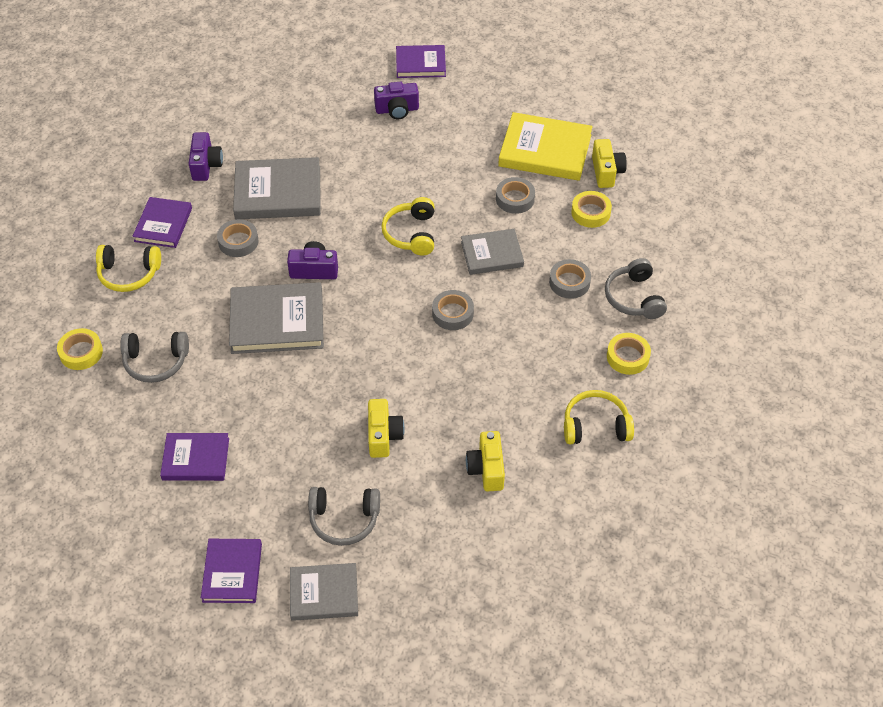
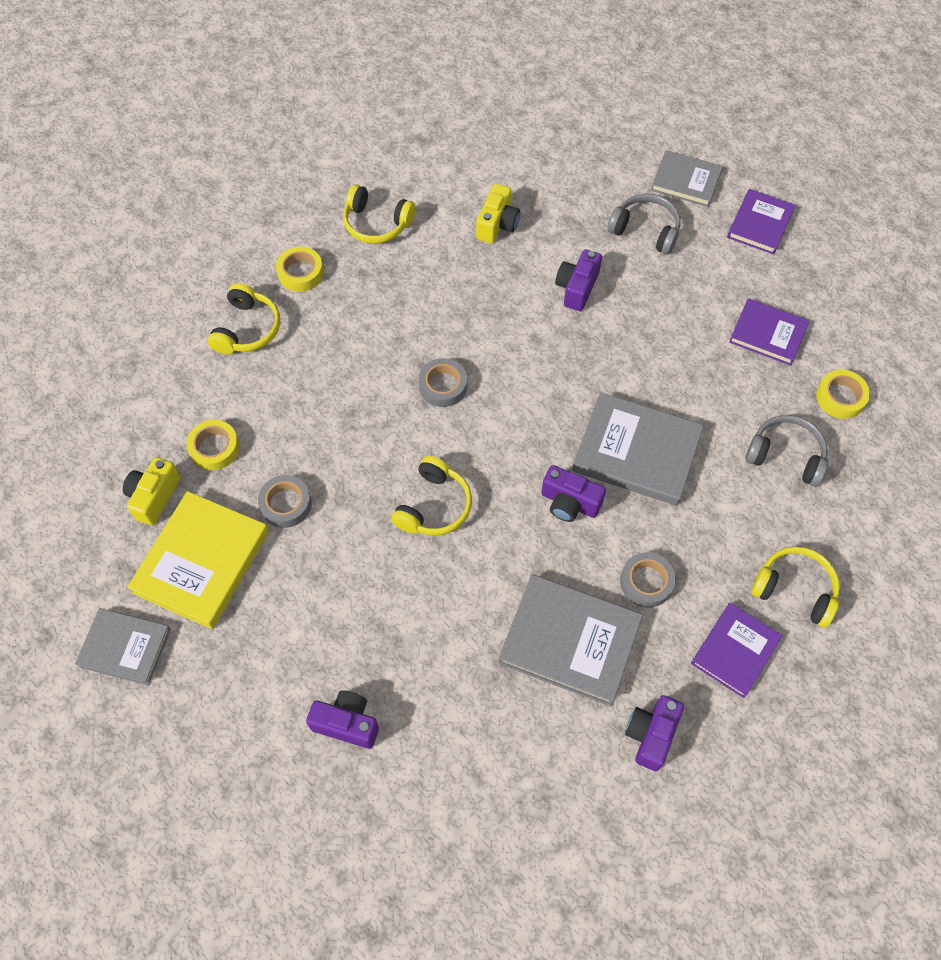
camera: 155 degrees left, 10 degrees up
yellow tape [57,328,103,370] -> yellow tape moved to [816,370,870,419]
yellow camera [368,399,405,458] -> purple camera [555,249,602,311]
purple book [396,45,446,78] -> none
grey book [461,229,524,275] -> grey book moved to [75,608,171,685]
yellow book [498,112,592,181] -> yellow book turned 75 degrees clockwise [127,491,269,629]
grey tape [549,259,591,299] -> none
grey headphones [605,258,667,319] -> yellow headphones [208,283,280,354]

